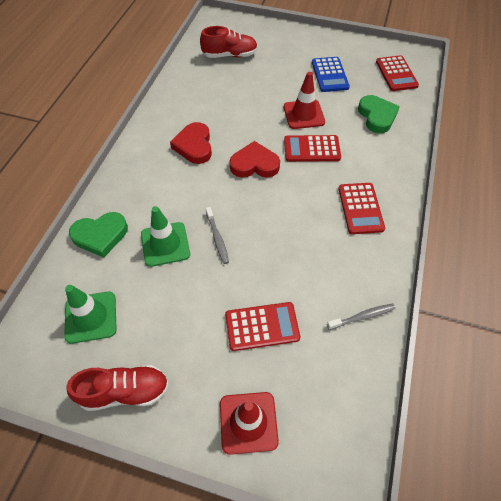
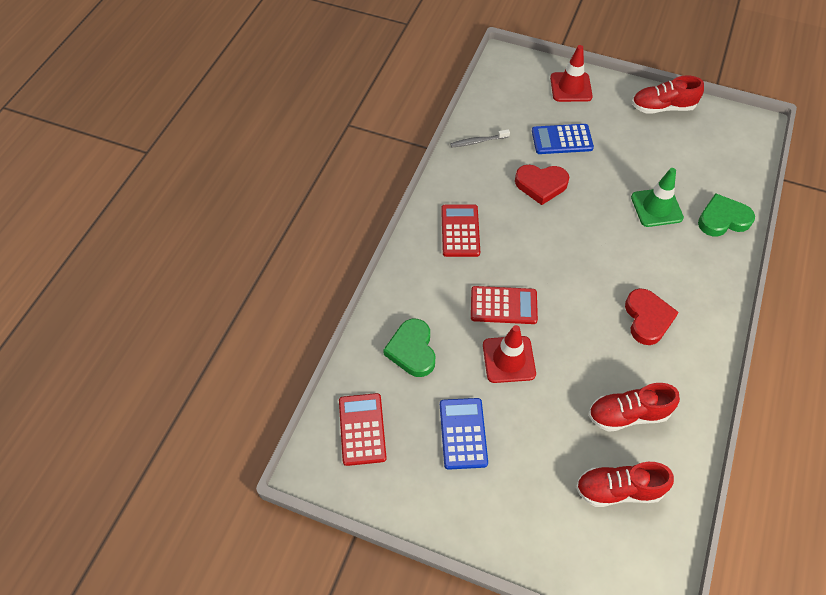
camera: 175 degrees left, 0 degrees up
green traffic cone [64,285,117,344] -> none
grey toothbrush [206,207,229,264] -> none
red calculator [225,302,300,351] -> blue calculator [532,124,594,154]
red heart [230,141,280,178] -> red heart moved to [515,165,569,205]
none -> red shoe [588,383,680,432]

